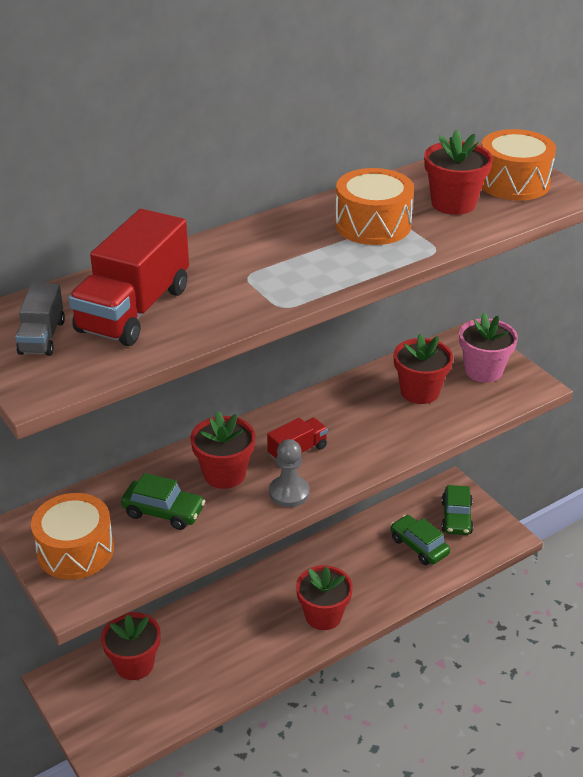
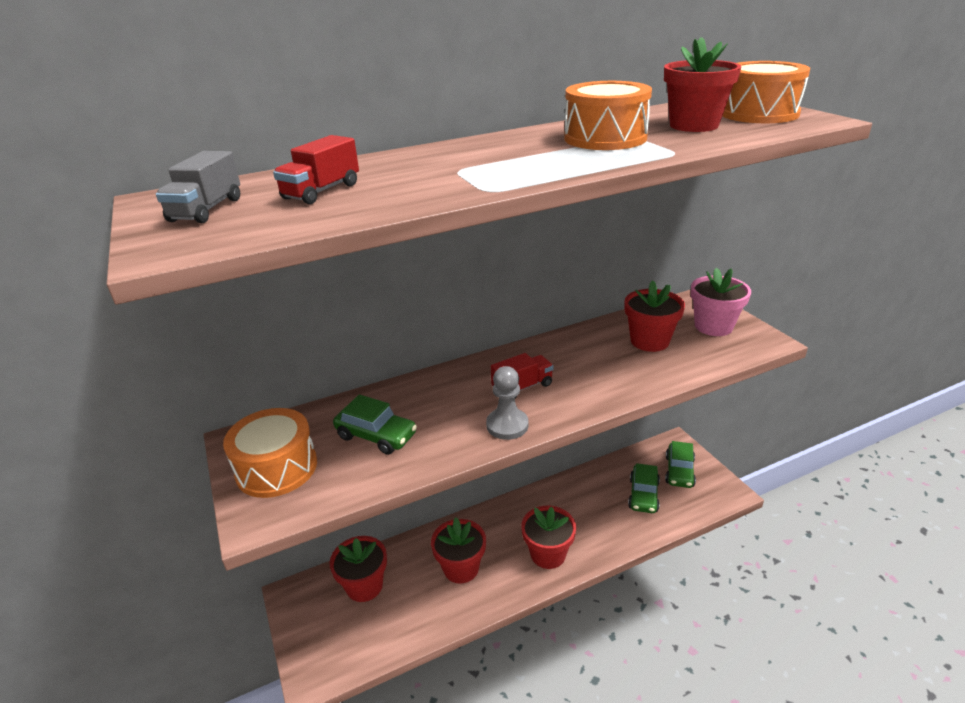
camera: 10 degrees right, 5 degrees down
red truck [68,209,189,346] -> red truck [273,135,359,204], size x0.52
red flower pot [190,411,256,489] -> red flower pot moved to [431,518,486,584]
green car [390,515,450,565] -> green car turned 135 degrees counterclockwise [628,463,660,513]

